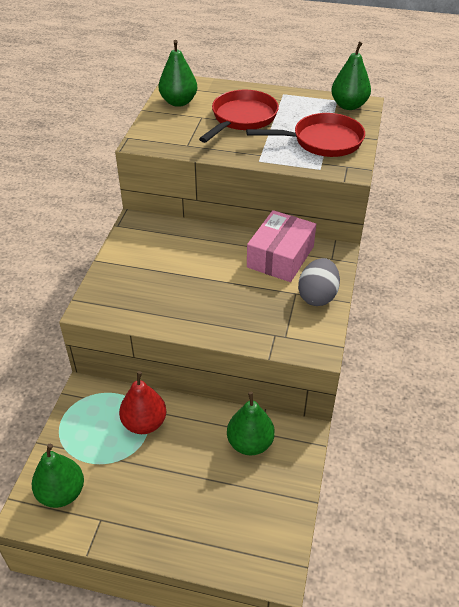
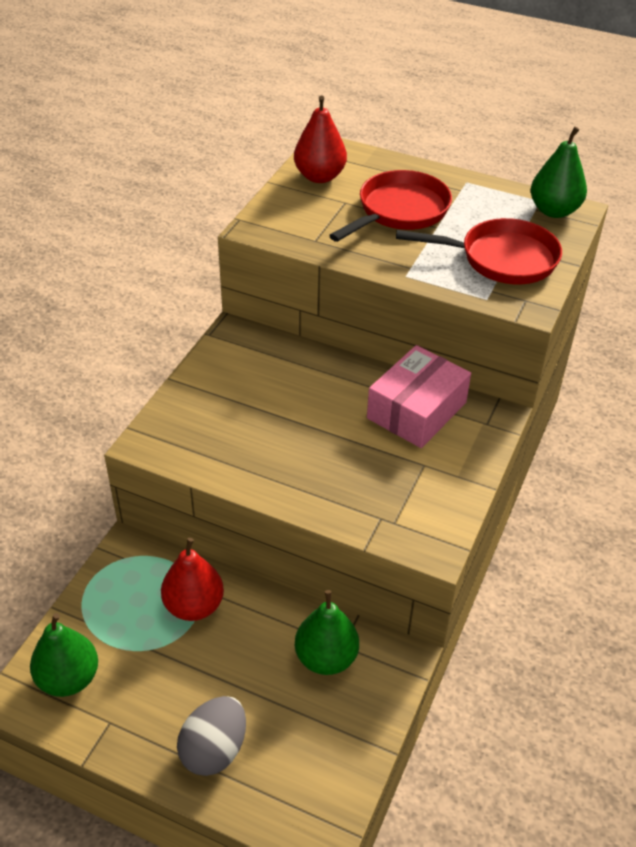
camera: 10 degrees right, 0 degrees up
green pear [159,40,197,107] -> red pear [294,95,347,183]
grey egg [298,258,340,306] -> grey egg moved to [177,696,246,776]

